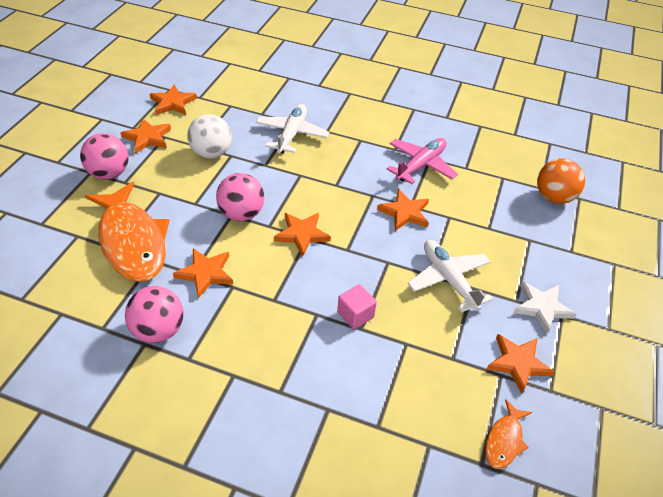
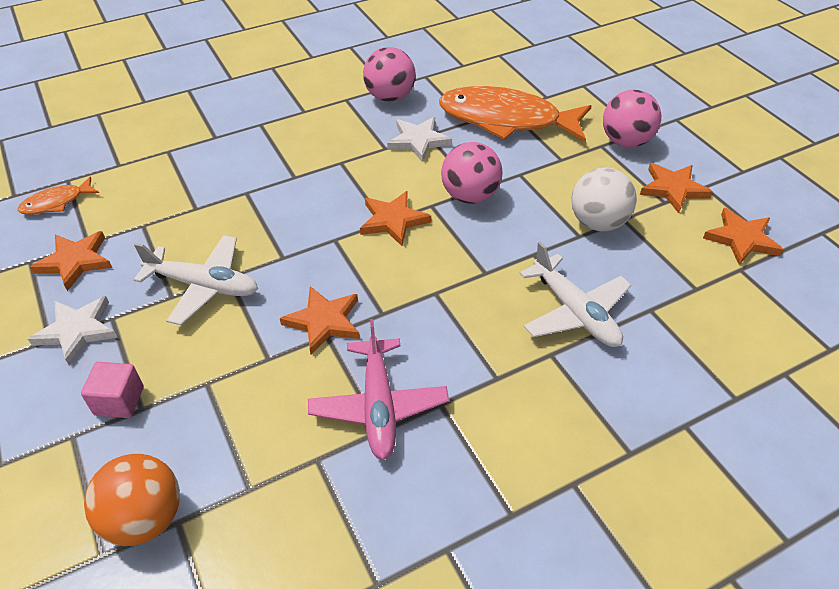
camera: 135 degrees right, 0 degrees up
orange star [173,248,233,298] -> white star [387,117,452,162]
pink cube [337,284,377,329] -> pink cube moved to [81,362,144,418]
orange fish [485,399,532,469] -> orange fish turned 105 degrees counterclockwise [18,177,99,215]

